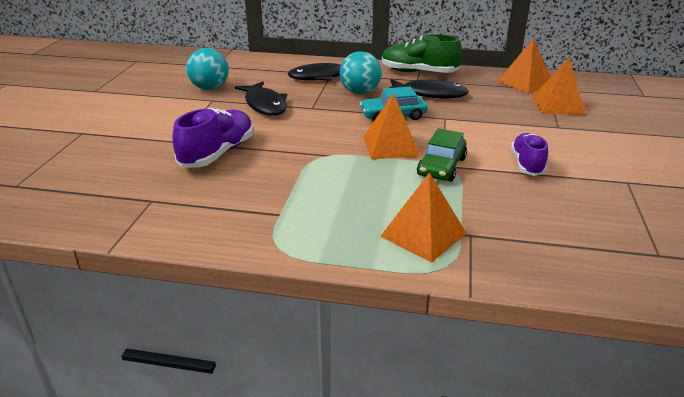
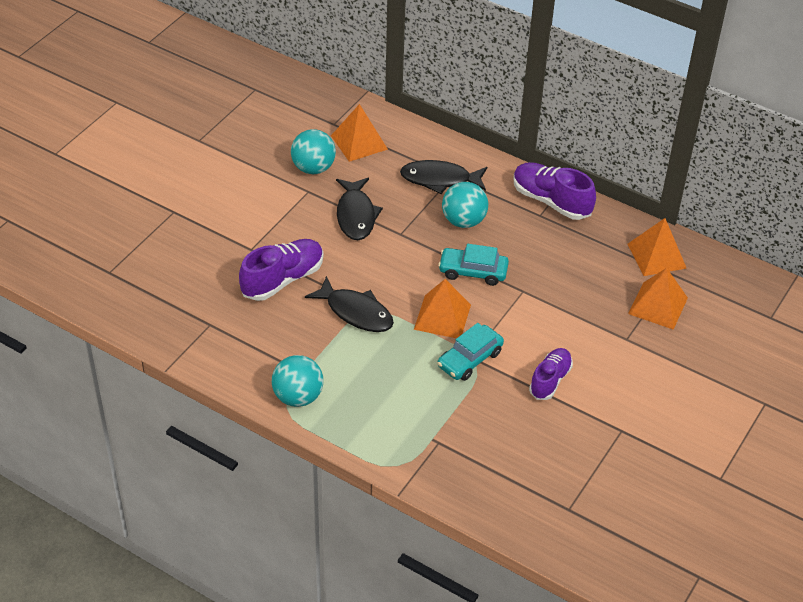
camera: 20 degrees right, 15 degrees up
orange pyramid [380,172,467,262] -> orange pyramid moved to [331,104,388,162]
green shoe [382,34,462,73] -> purple shoe [514,162,596,220]
black fish [389,79,469,98] -> black fish moved to [305,276,394,332]
green car [417,128,467,182] -> turquoise car [437,323,504,381]
none -> turquoise ball [272,355,323,407]

